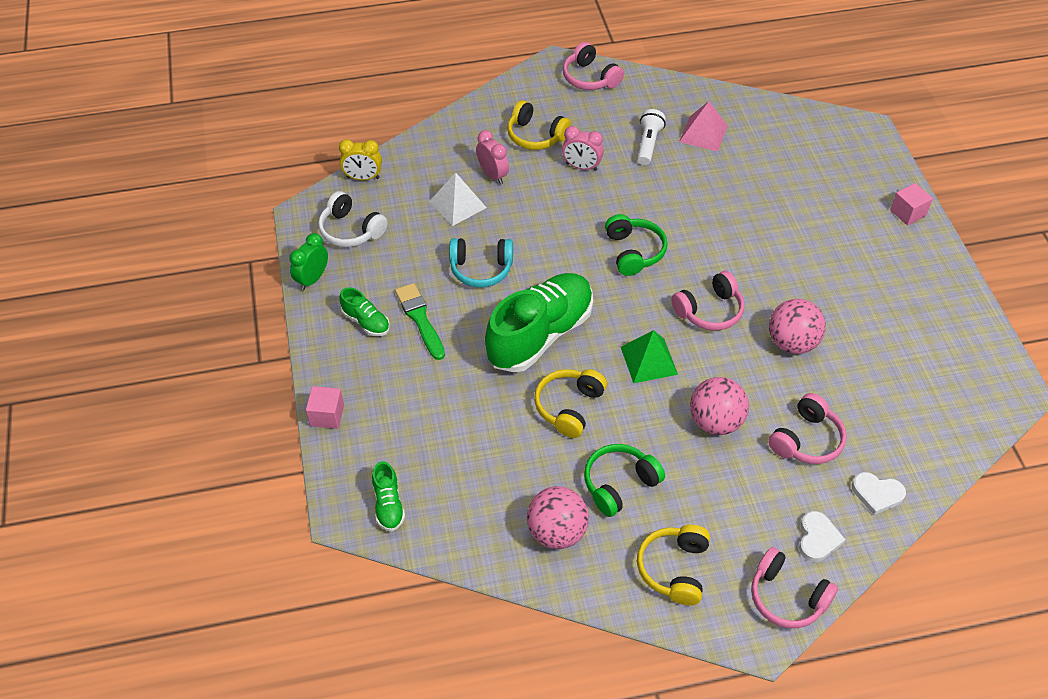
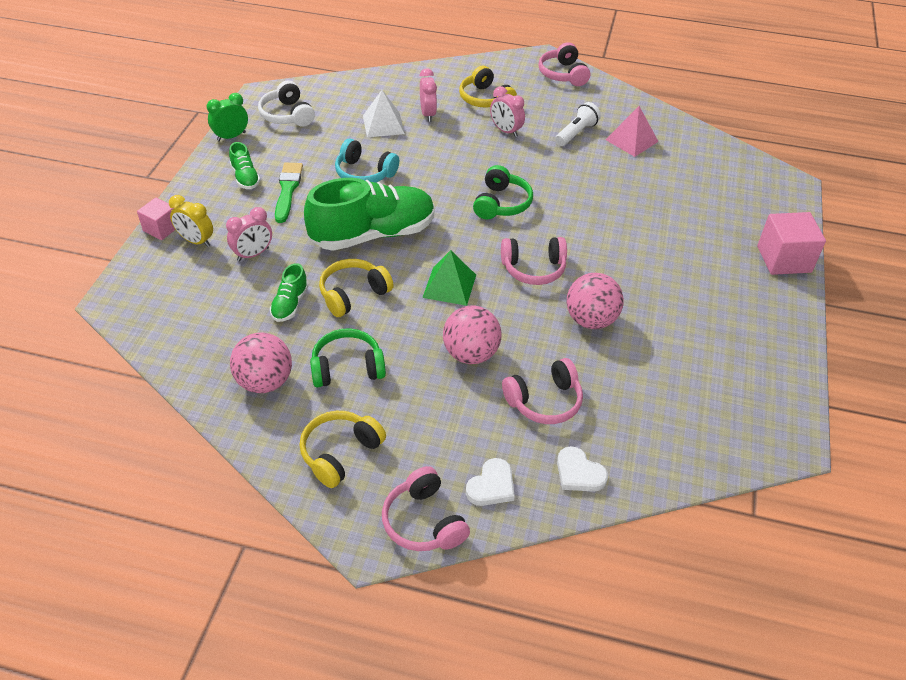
camera: 25 degrees right, 5 degrees down
yellow clock [339,139,382,181] -> yellow clock moved to [169,195,213,247]
green shoe [372,461,405,532] -> green shoe moved to [270,263,308,322]
pink cube [890,183,933,226] -> pink cube [757,212,826,275], size x1.63
none -> pink clock [226,207,272,261]

